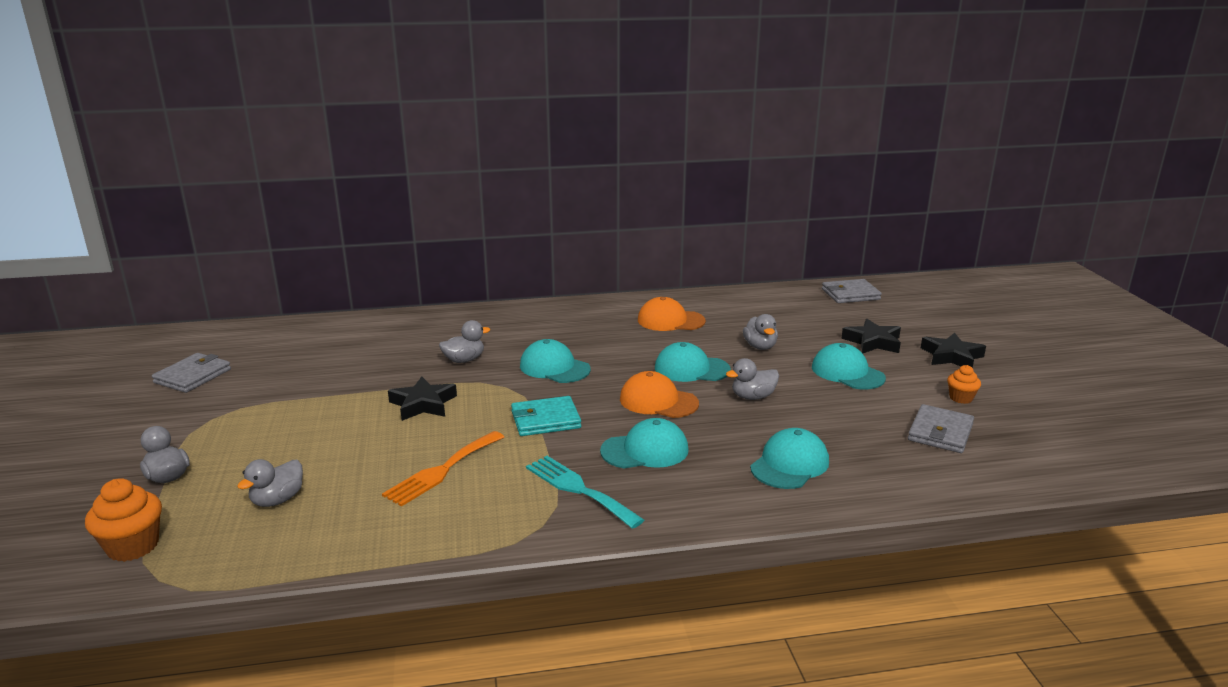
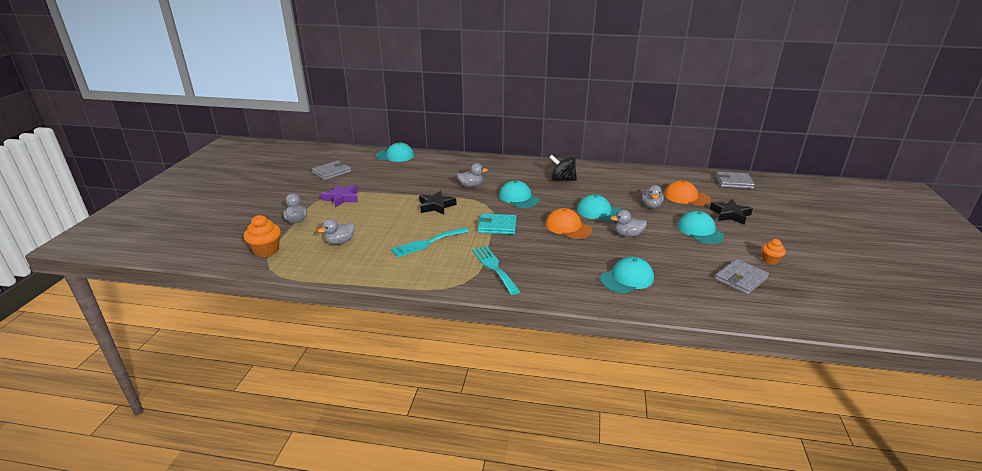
camera: 20 degrees right, 5 degrees up
orange fork [382,431,504,507] -> turquoise fork [391,227,469,258]
turquoise cap [600,418,689,469] -> turquoise cap moved to [376,142,414,162]
orange cap [638,297,706,331] -> orange cap moved to [664,180,711,206]
black star [921,332,986,368] -> none
none -> purple star [321,184,358,207]
none -> black spinning top [549,155,577,181]

